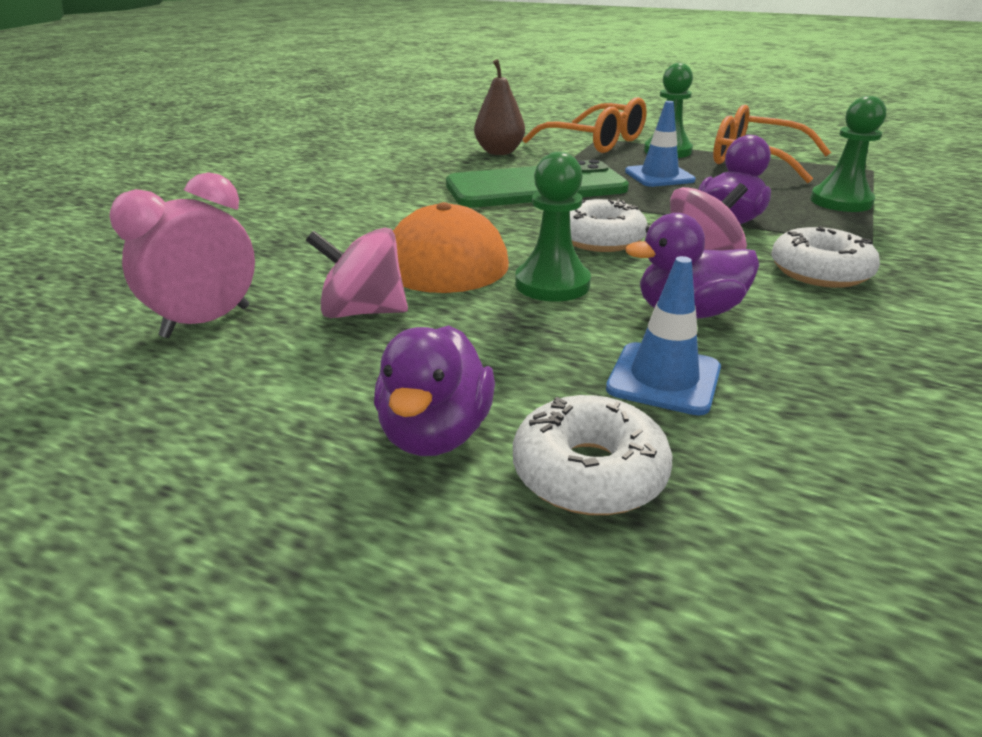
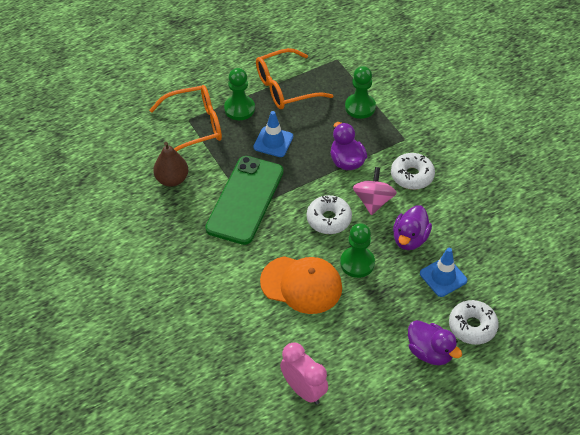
camera: 55 degrees left, 20 degrees up
pink clock [109,172,255,338] -> pink clock turned 150 degrees clockwise [280,342,328,405]
pink spinning top [306,228,408,318] -> none

